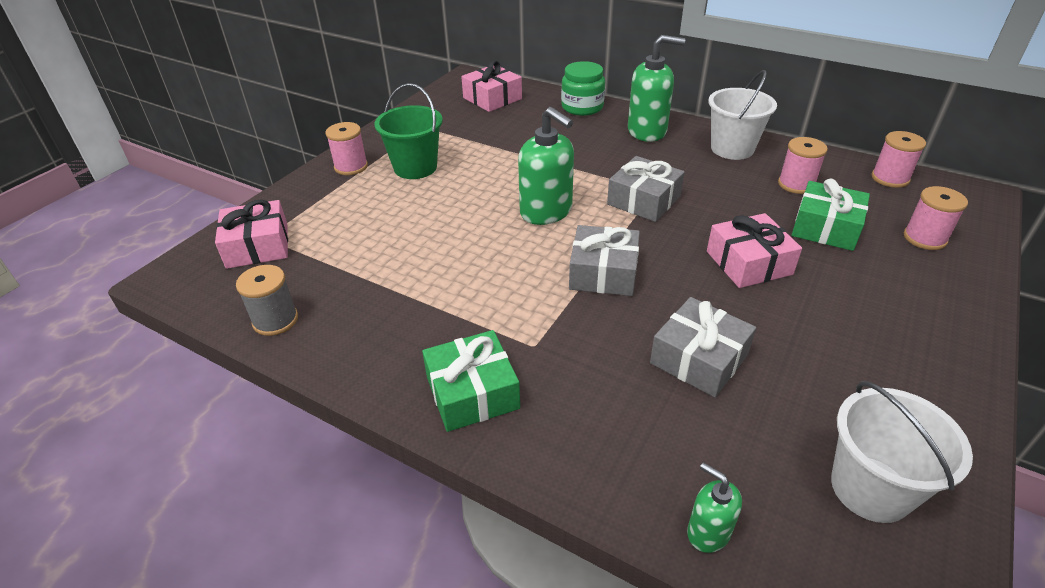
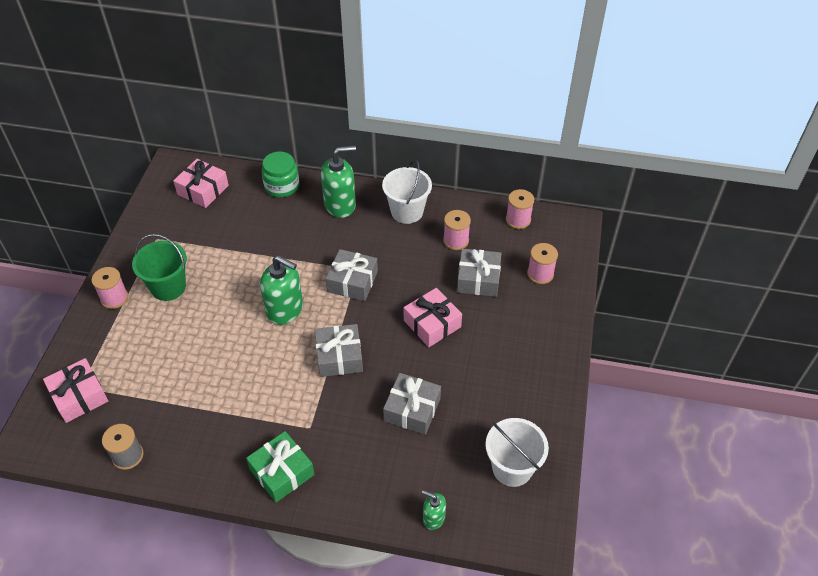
camera: 20 degrees left, 10 degrees up
green gift [792,179,870,251] -> grey gift [457,249,501,297]

